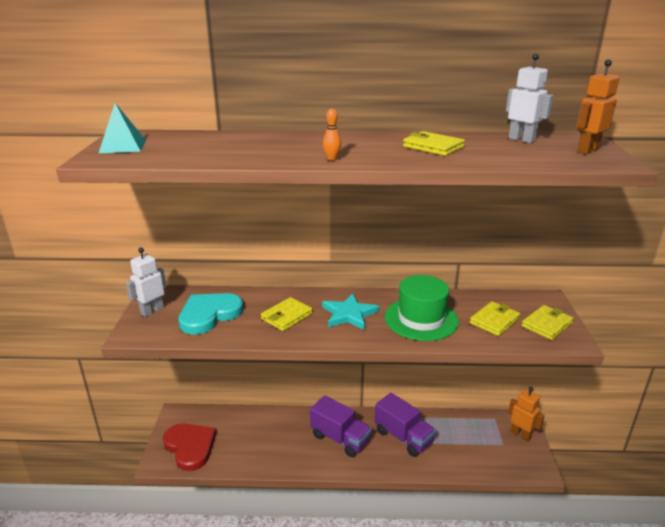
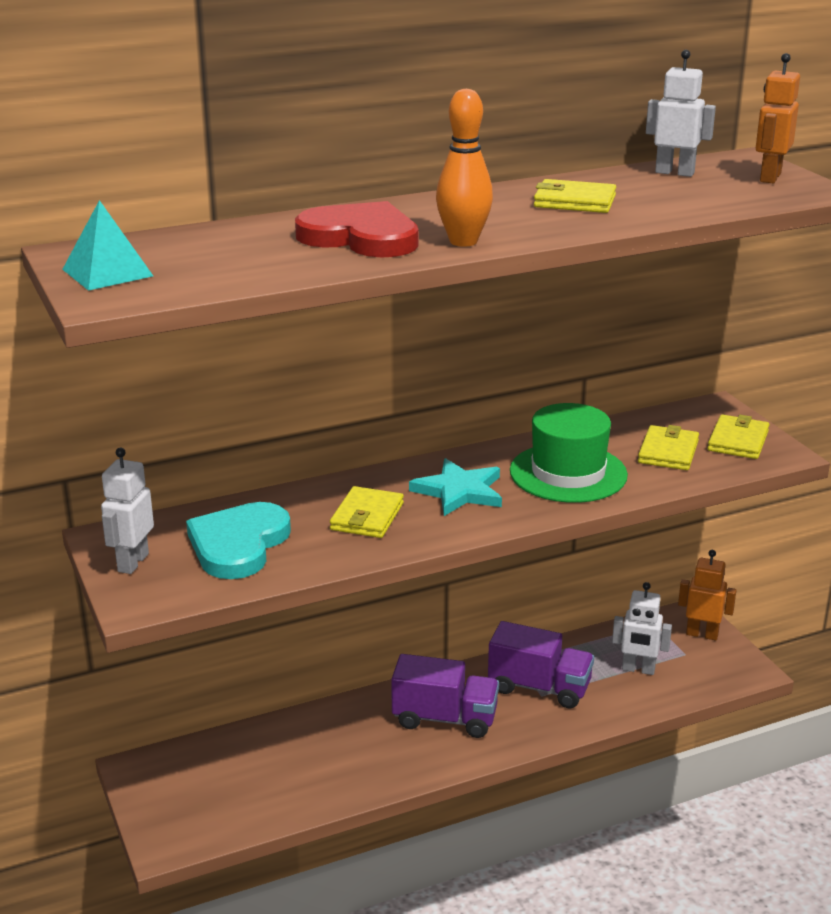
camera: 25 degrees left, 0 degrees up
red heart [163,423,216,471] -> red heart moved to [295,201,419,258]
orange bowling pin [323,109,341,160] -> orange bowling pin [436,89,493,247], size x1.99
none -> white robot [612,582,672,675]

